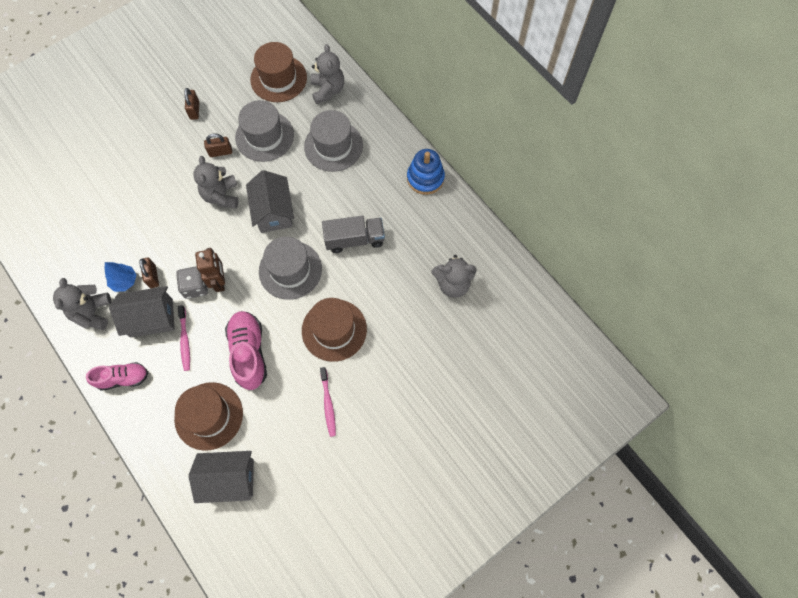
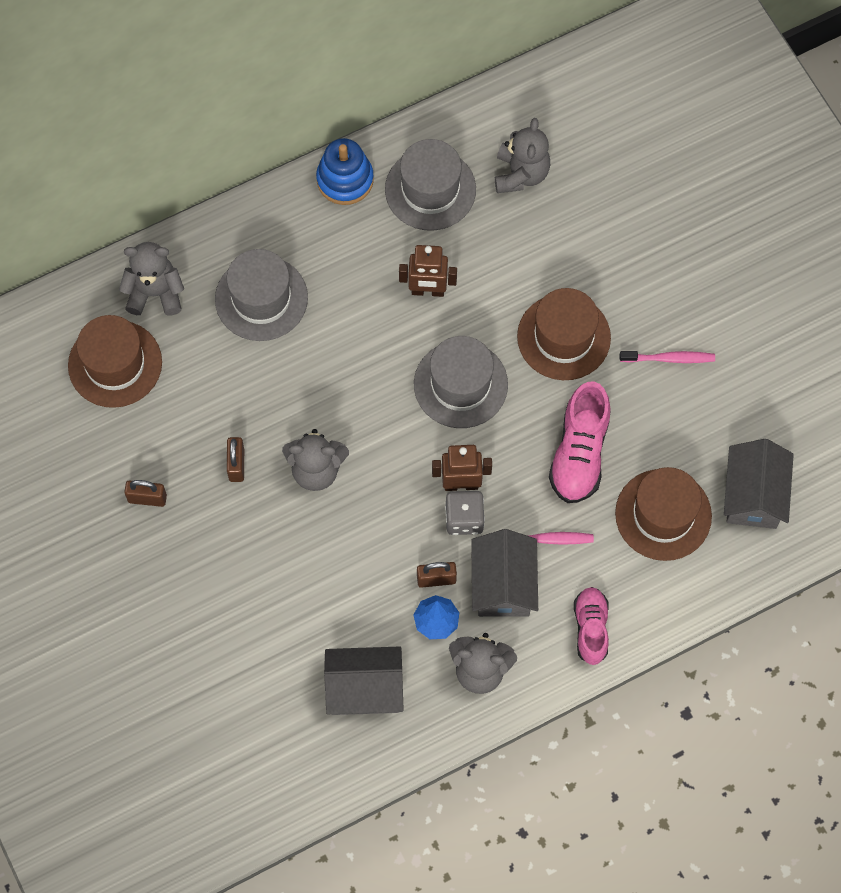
camera: 80 degrees left, 0 degrees up
pink shoe [225,311,267,390] -> pink shoe turned 75 degrees counterclockwise [549,382,611,503]
grey hat [235,100,294,162] -> grey hat moved to [385,139,476,231]
grey house [246,170,294,233] -> grey house moved to [324,646,404,715]
grey truck [322,216,385,253] -> brown robot [399,245,457,297]

